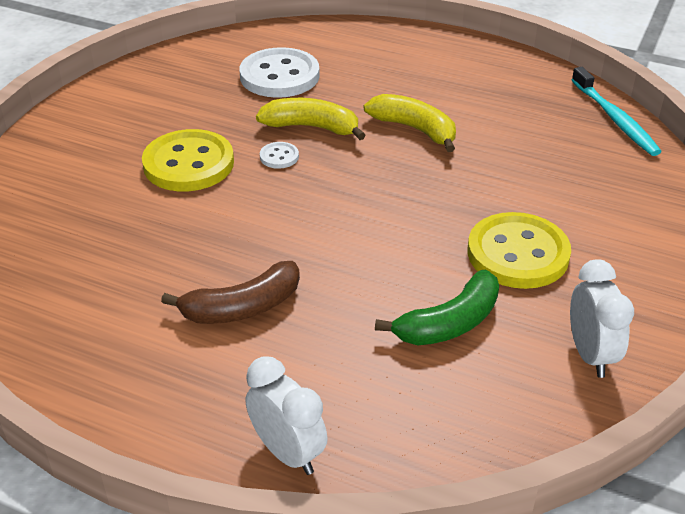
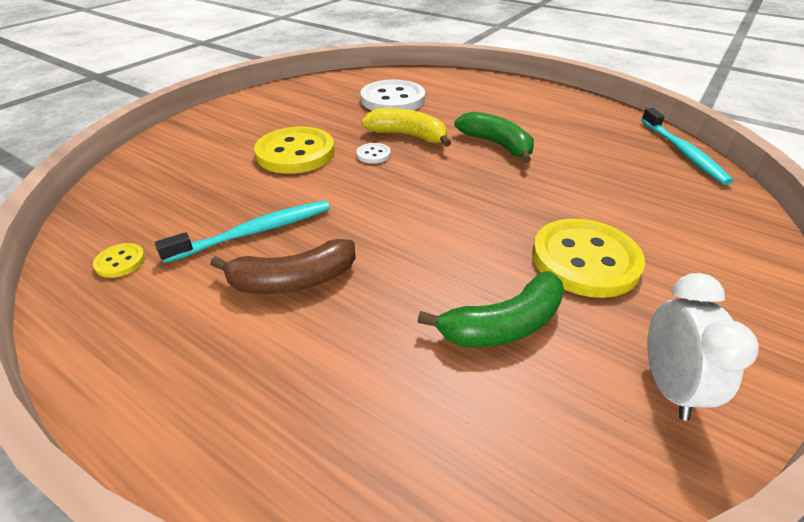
camera: 10 degrees right, 0 degrees up
white clock [246,356,328,475] -> none
yellow banana [364,94,456,152] -> green banana [454,111,534,163]
none -> yellow button [93,243,145,278]
none -> turquoise toothbrush [155,200,330,263]

